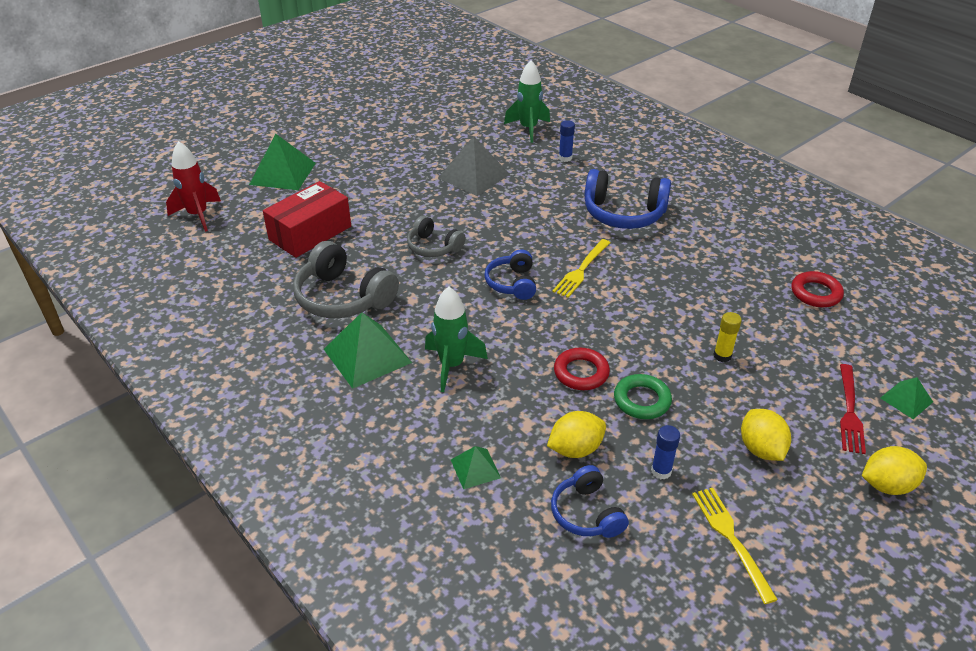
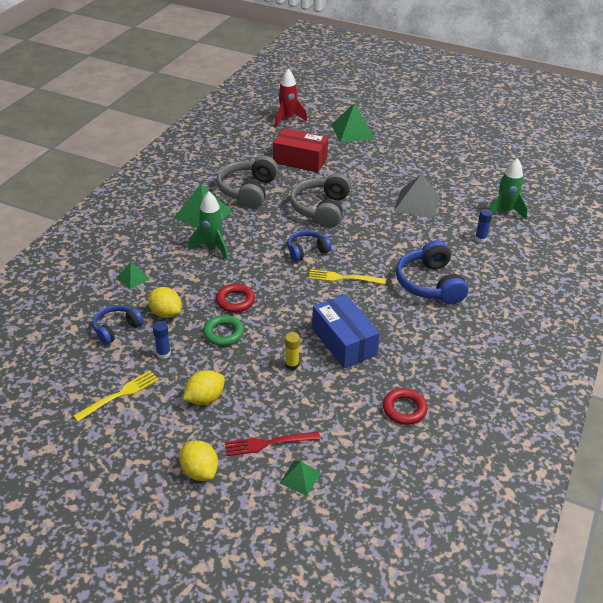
camera: 65 degrees right, 0 degrees up
grey headphones [407,216,465,257] -> grey headphones [290,173,351,228], size x1.66
none -> blue box [312,294,380,368]

